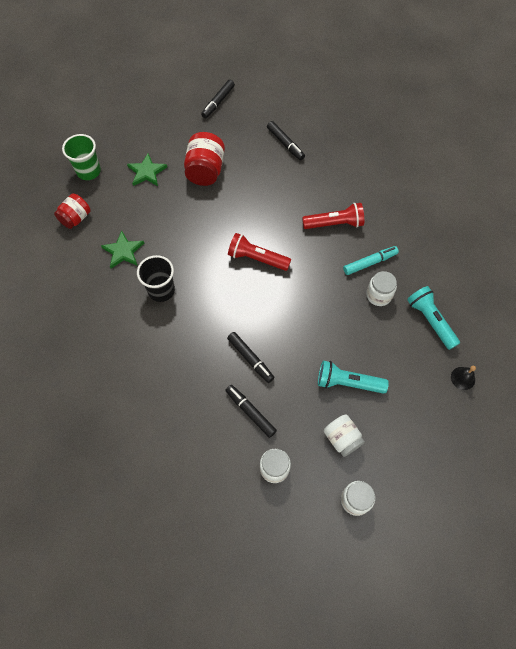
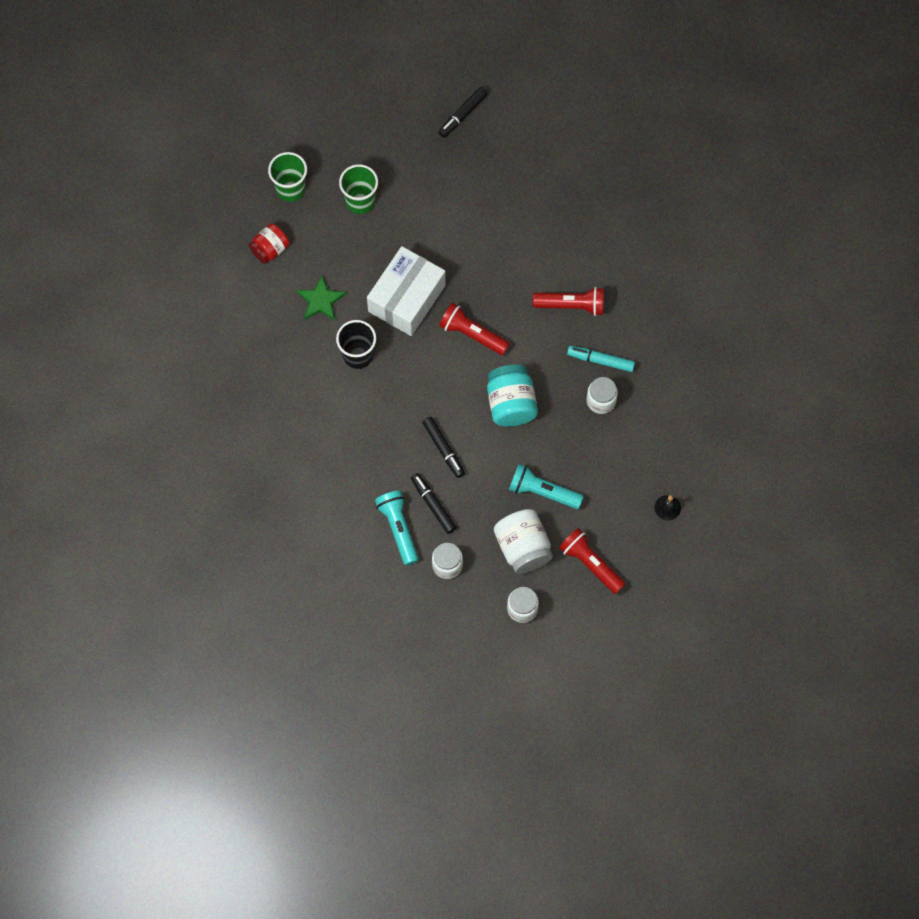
camera: 10 degrees right, 5 degrees up
green star [127,154,167,186] -> green cup [339,164,378,214]
red jar [184,132,225,186] -> none
black marker [267,121,305,160] -> none
white jar [324,415,365,457] -> white jar [494,509,553,574], size x1.52
turquoise marker [343,246,399,275] -> turquoise marker turned 150 degrees counterclockwise [567,346,635,372]
turquoise flashlight [407,286,460,350] -> turquoise flashlight moved to [375,490,419,566]
none -> white box [367,246,446,336]
none -> turquoise jar [487,365,538,427]
none -> red flashlight [559,528,625,594]

